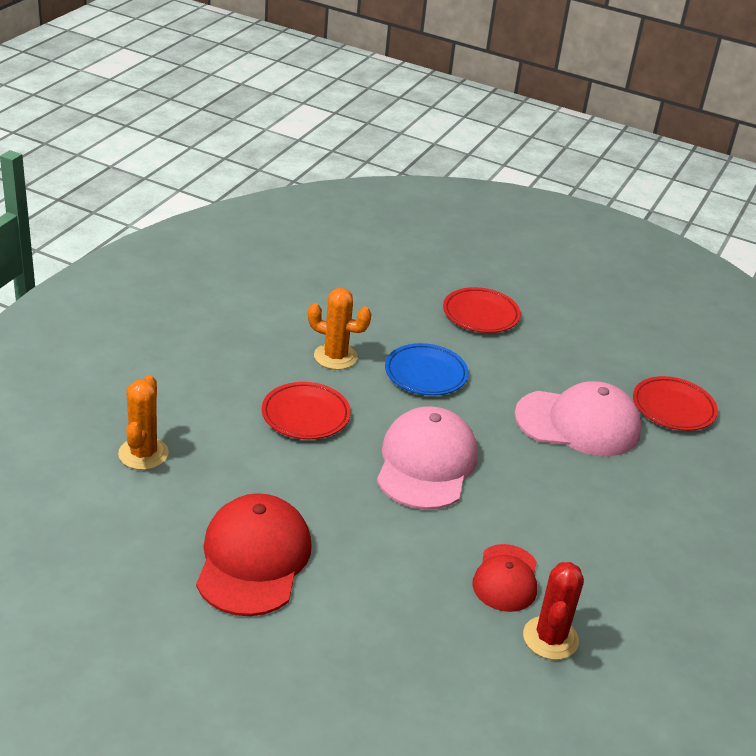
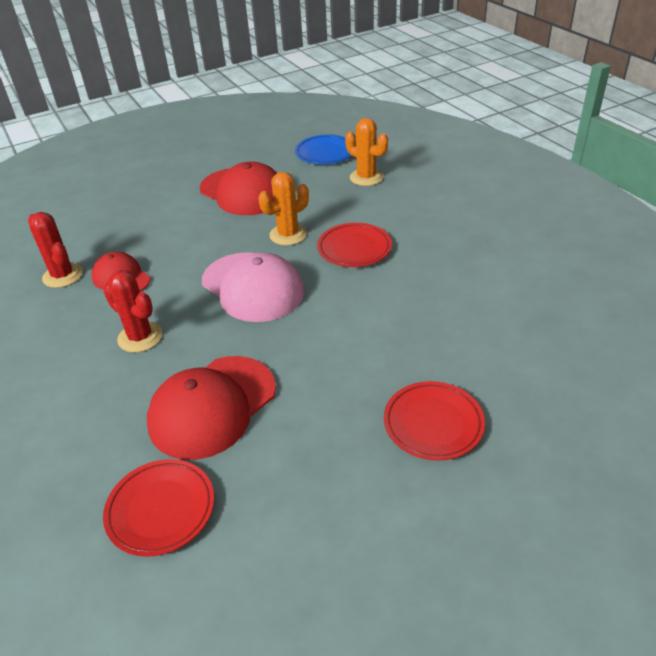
camera: 130 degrees right, 5 degrees up
orange cactus [308,288,371,370] -> orange cactus moved to [258,172,309,246]
blue plate [385,343,469,396] -> blue plate moved to [295,134,352,164]
pink cap [514,381,642,456] -> red cap [147,356,276,460]
none -> red cactus [103,270,162,352]

